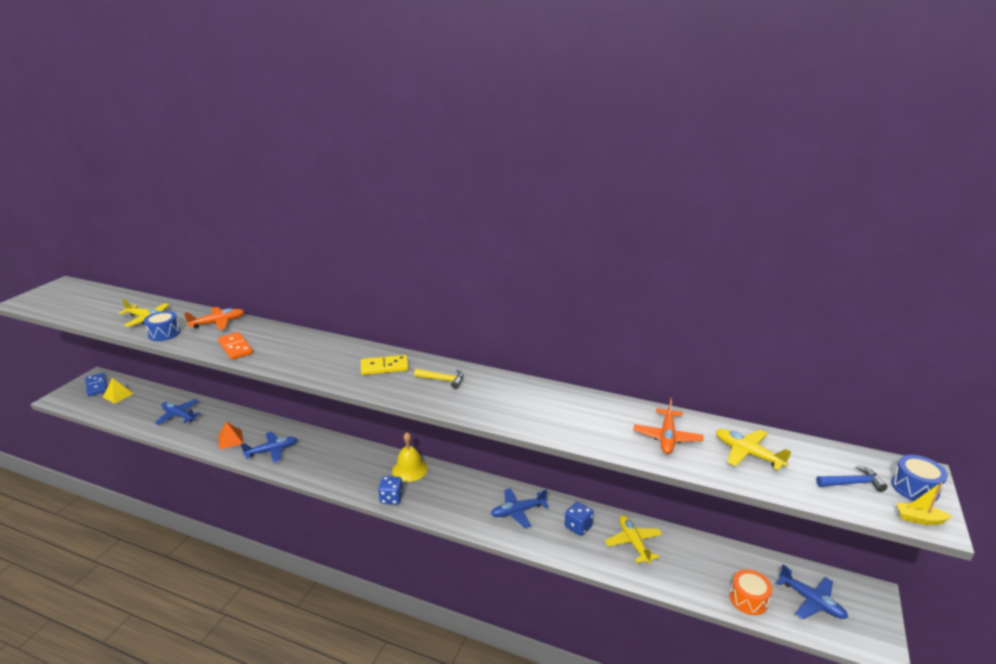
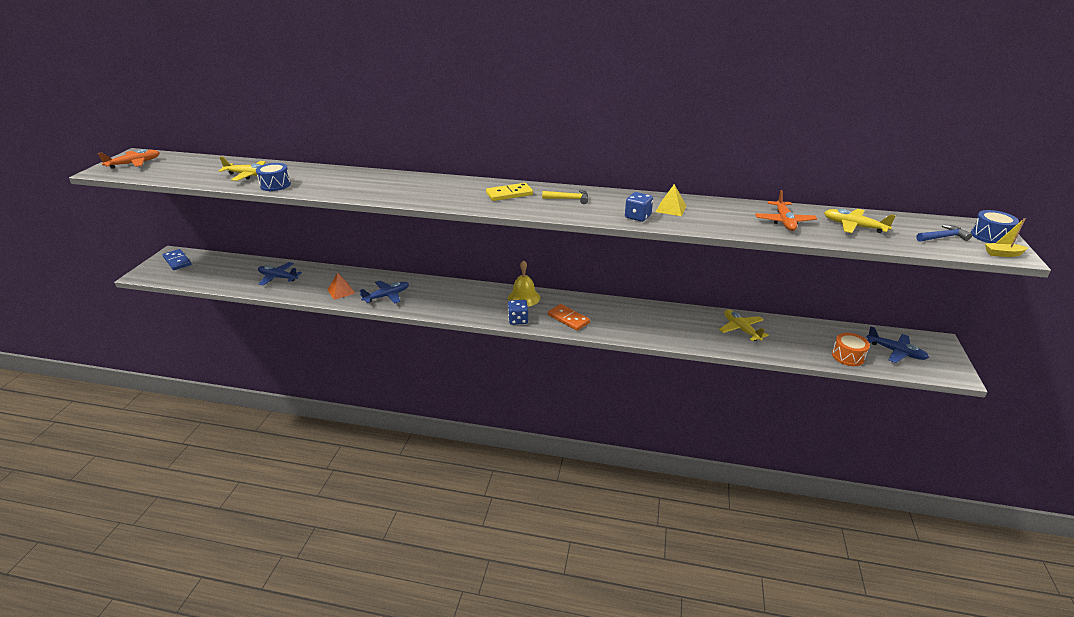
camera: 10 degrees left, 5 degrees up
yellow pyramid [102,378,134,404] -> yellow pyramid moved to [656,184,686,216]
orange plane [184,307,244,330] -> orange plane moved to [98,149,160,169]
orange domino [218,332,253,360] -> orange domino moved to [548,304,590,331]
blue plane [491,488,549,528] -> none
blue dice [565,502,594,536] -> blue dice moved to [625,192,653,222]

